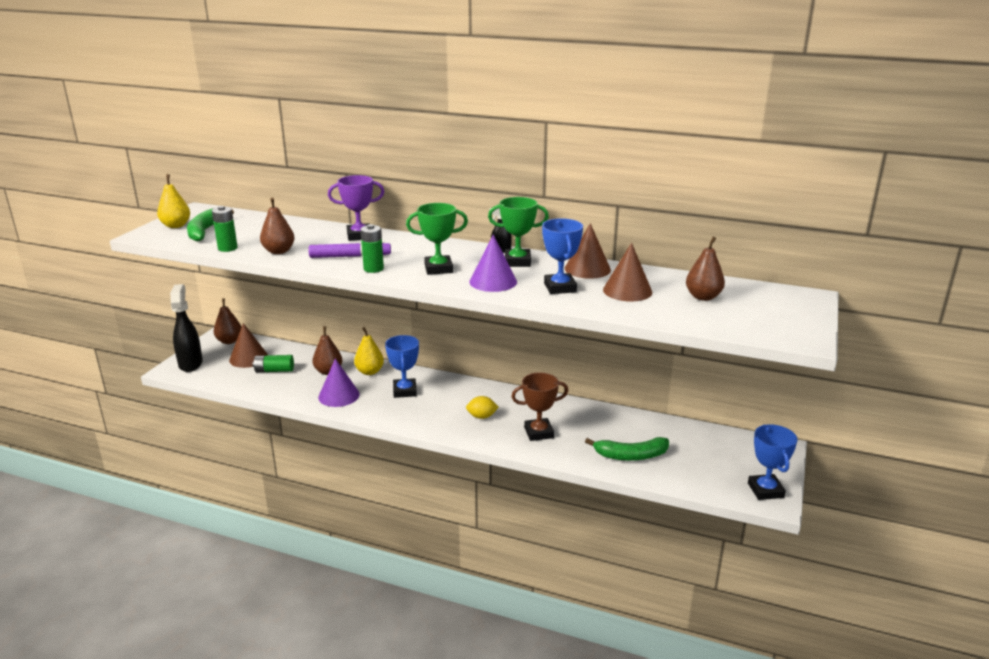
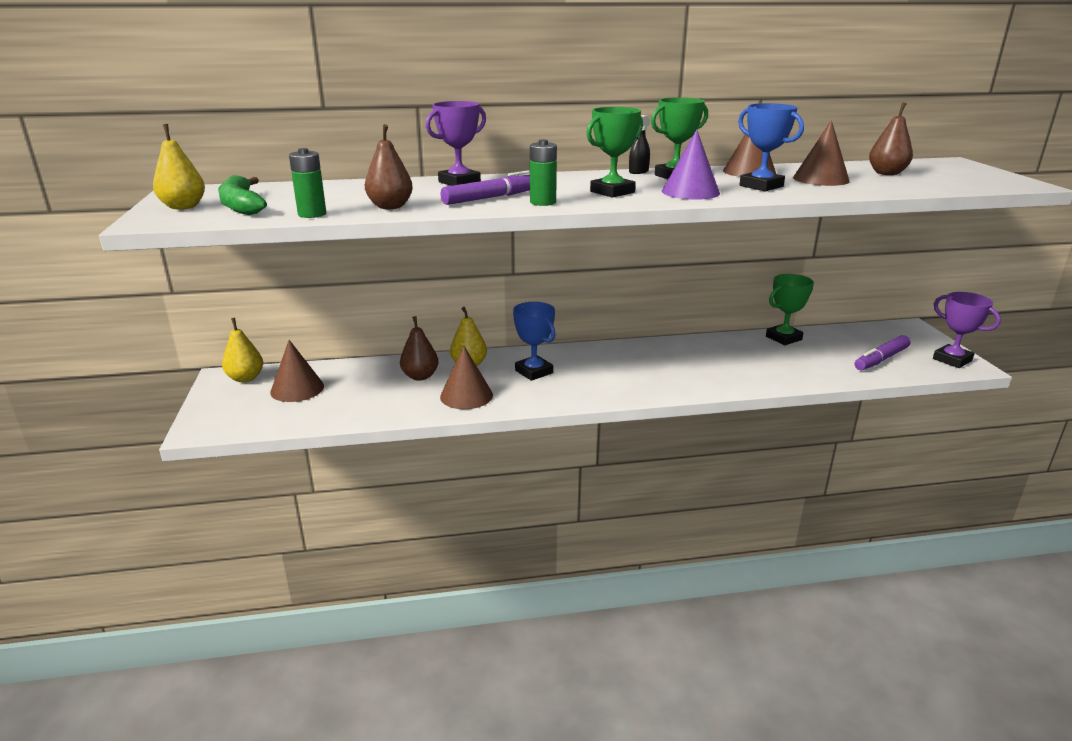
camera: 30 degrees left, 0 degrees up
black spray bottle [170,284,203,372] -> none
brown pear [213,298,242,344] -> yellow pear [222,318,263,382]
green battery [252,355,294,372] -> none
purple cone [318,359,360,407] -> brown cone [440,346,493,409]
yellow lemon [466,396,499,419] -> none
brown trophy [511,372,568,441] -> none
green banana [585,437,669,461] -> none
blue trophy [748,424,798,500] -> purple trophy [933,292,1001,368]
none -> green trophy [766,274,814,345]
none -> purple marker [855,335,910,370]

